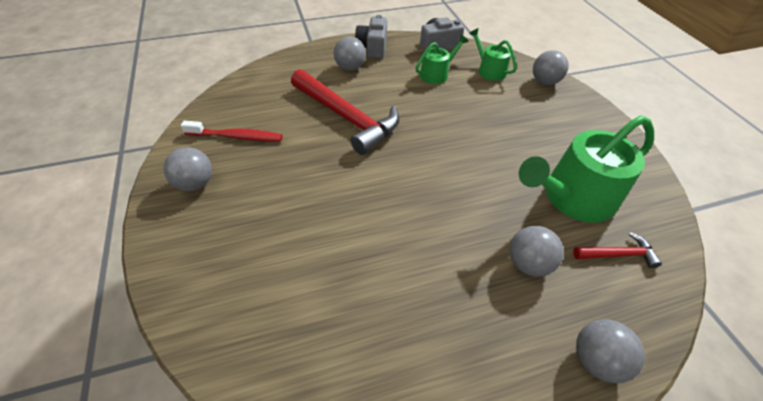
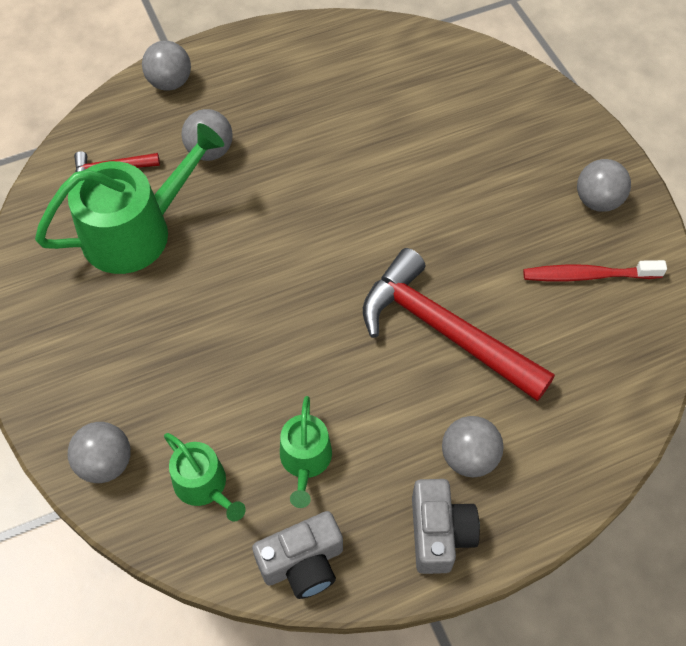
camera: 175 degrees right, 10 degrees up
green watering can [415,35,468,84] -> green watering can turned 45 degrees counterclockwise [280,396,332,508]

